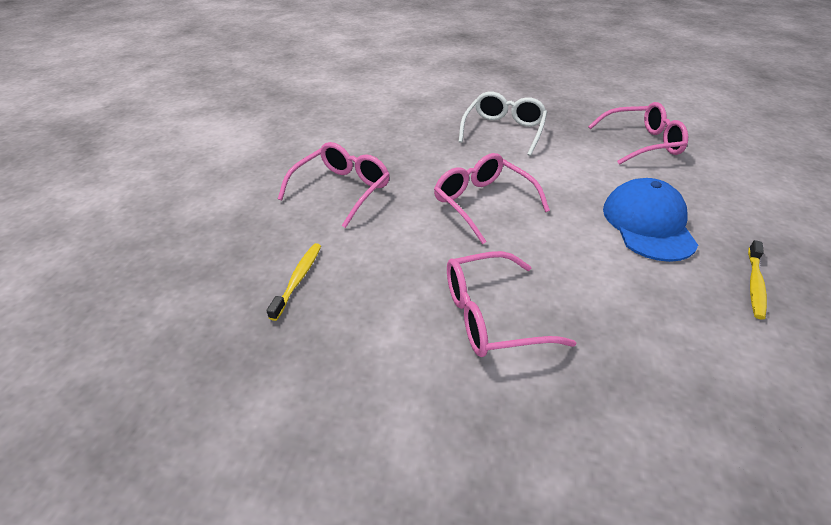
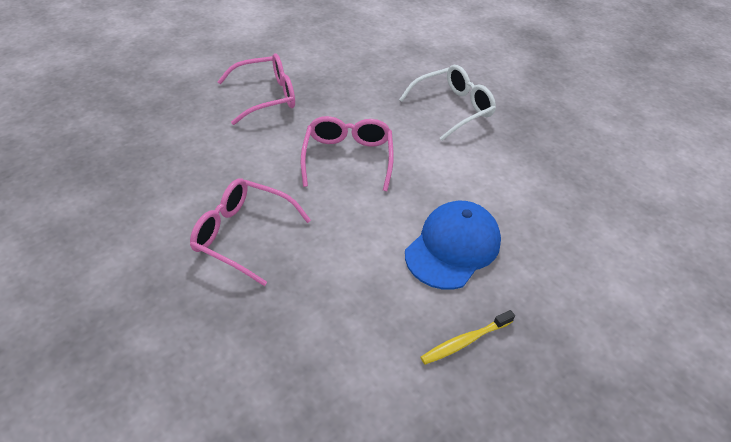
camera: 35 degrees right, 5 degrees up
yellow toothbrush [266,243,321,321] -> none
pink glasses [588,102,688,165] -> none

